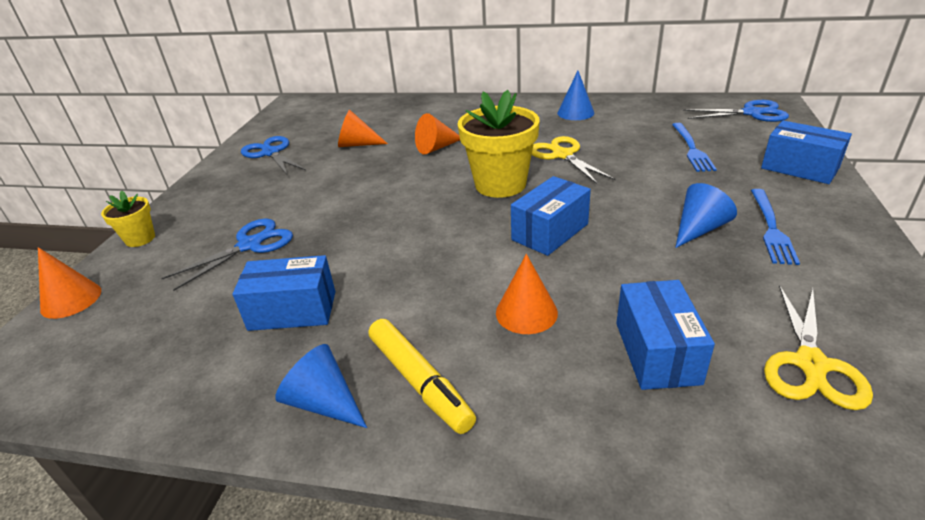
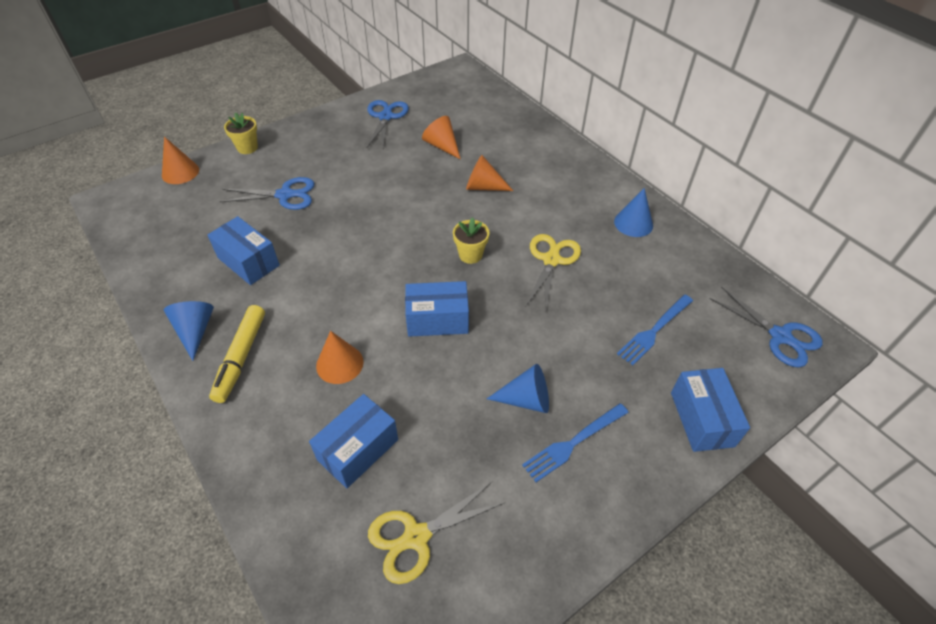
camera: 40 degrees right, 15 degrees up
yellow flower pot [458,90,540,198] -> yellow flower pot [453,217,489,264], size x0.51

